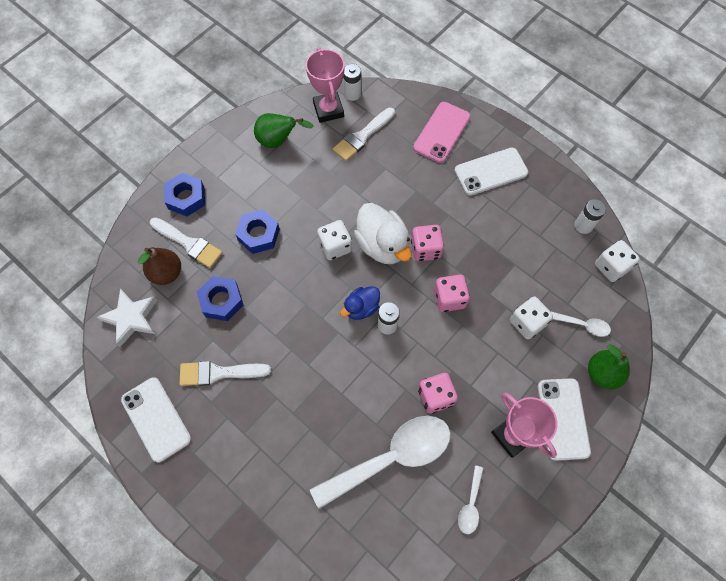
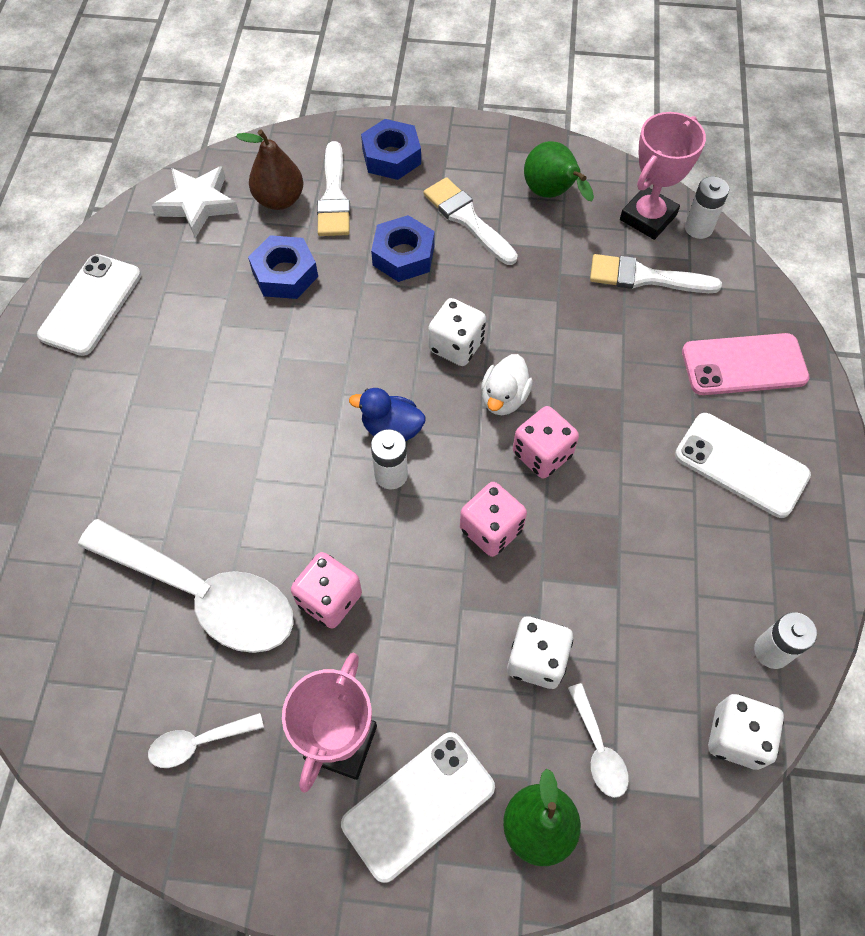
camera: 55 degrees right, 5 degrees down
white brush [180,361,271,386] -> white brush moved to [424,177,518,265]
white duck [354,203,412,264] -> white duck [481,354,533,415], size x0.59

